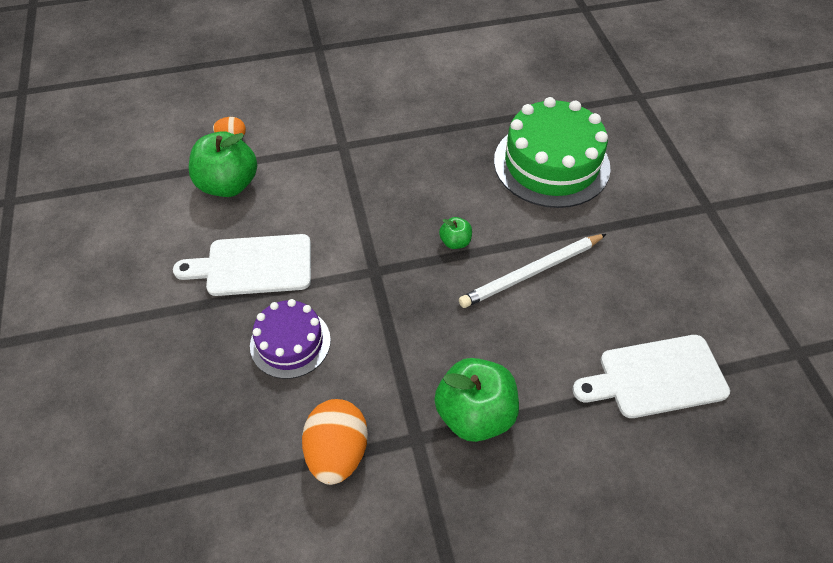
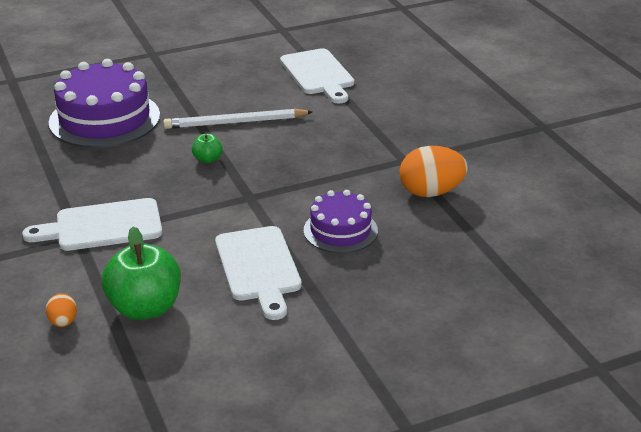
camera: 100 degrees left, 20 degrees down
green apple [434,358,519,442] -> none
white pencil [459,234,606,308] -> white pencil turned 120 degrees clockwise [163,109,313,129]
green cake [494,97,610,208] -> purple cake [49,59,160,148]
none -> white cutting board [22,198,162,251]

